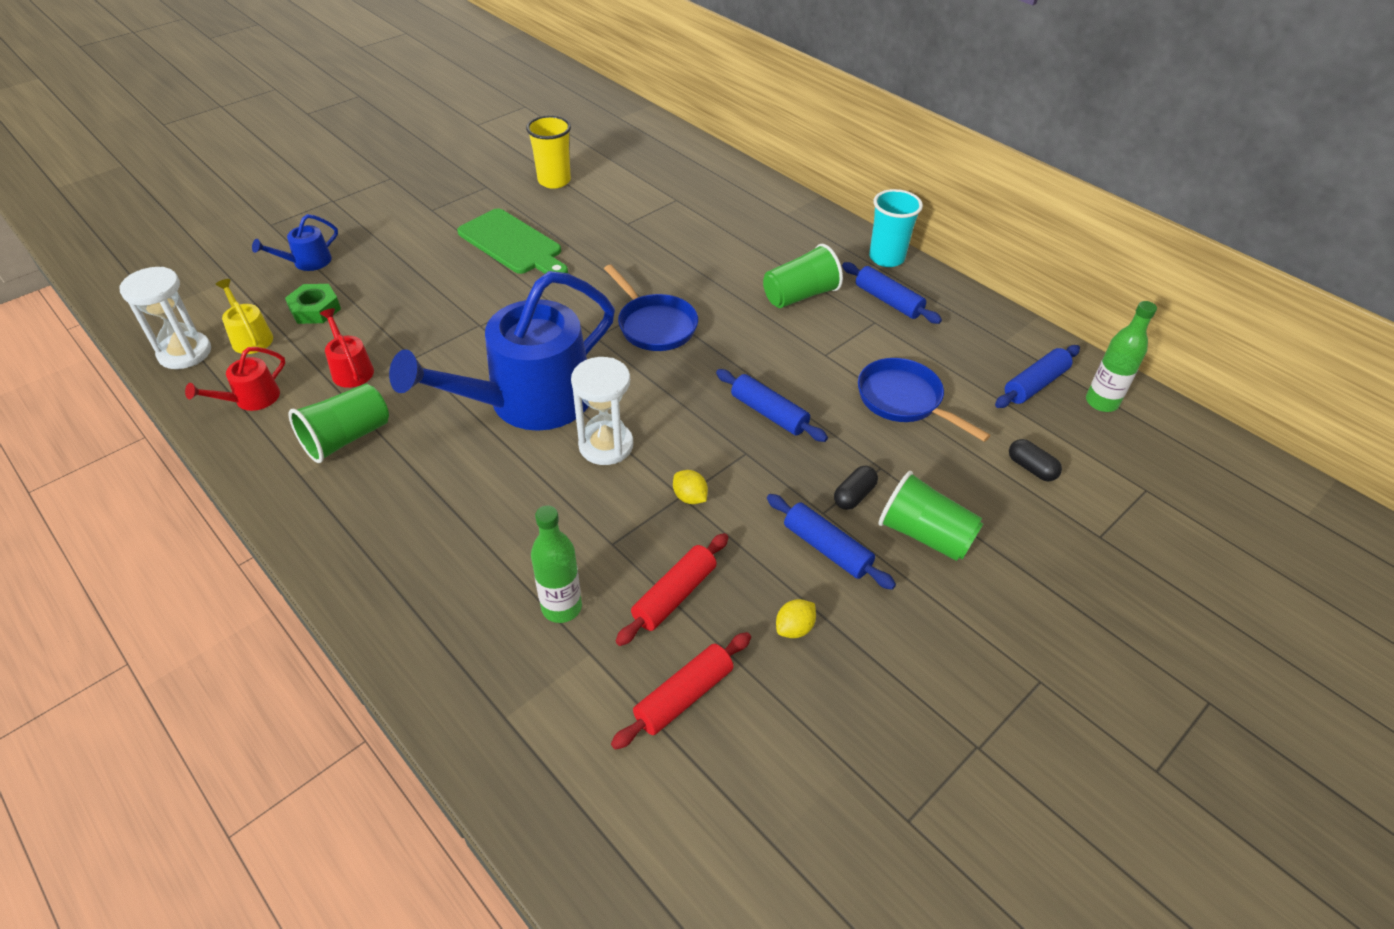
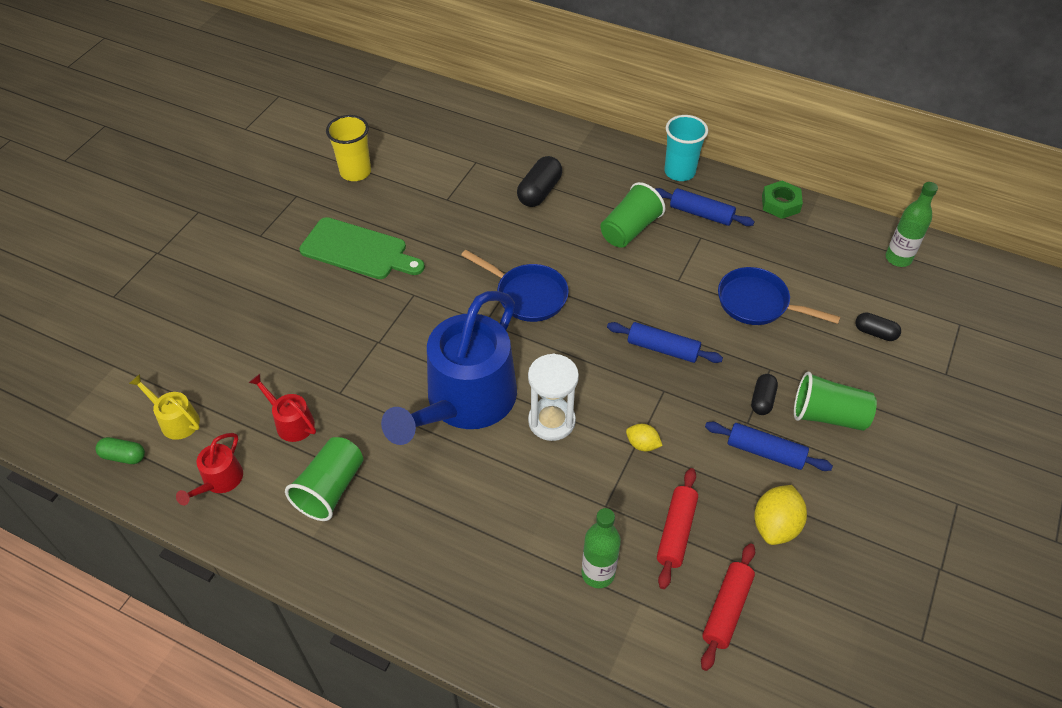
camera: 20 degrees left, 5 degrees up
white hourglass [119,267,211,369] -> green capsule [96,437,145,464]
blue watering can [252,214,338,271] -> none
green nut [285,284,341,324] -> green nut moved to [762,180,803,219]
yellow lemon [776,599,816,638] -> yellow lemon [754,485,807,545], size x1.73
blue rolling pin [995,345,1080,408] -> none
none -> black capsule [517,156,562,207]

